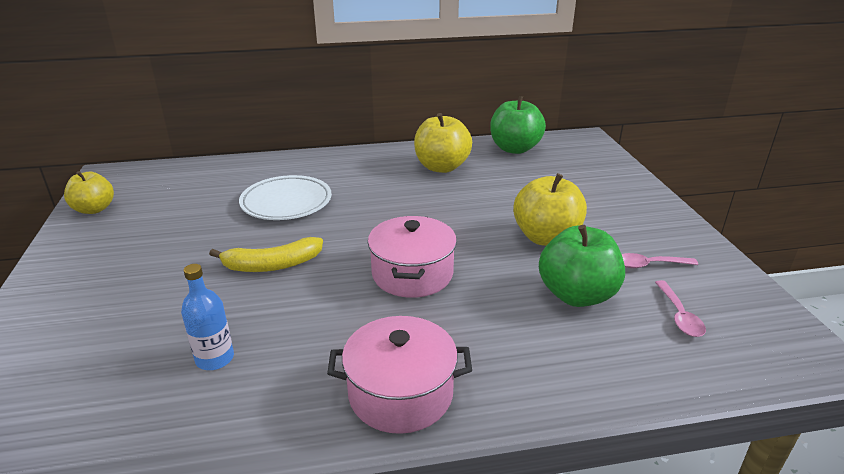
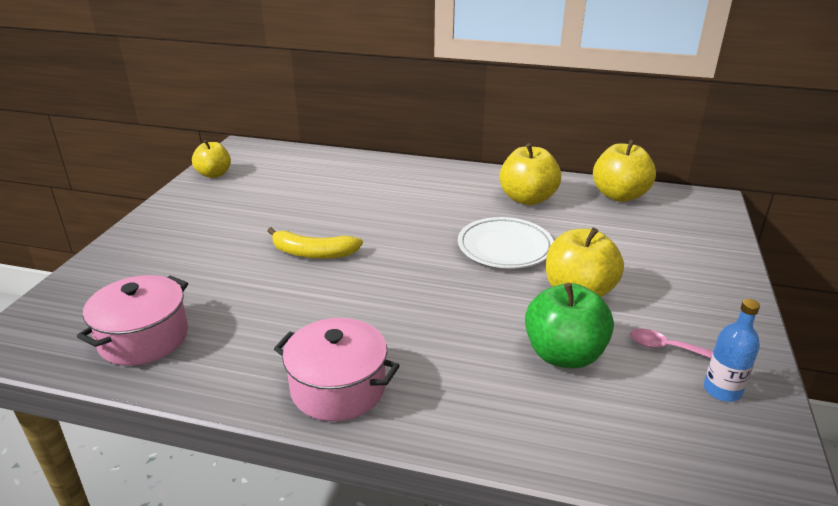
camera: 25 degrees right, 0 degrees up
blue bottle [181,264,234,370] -> blue bottle moved to [704,299,760,402]
white plate [239,175,332,220] -> white plate moved to [458,217,554,269]
pink pot [368,216,457,298] -> pink pot moved to [77,275,188,366]
green apple [490,96,546,154] -> yellow apple [593,140,656,202]
pink spoon [655,280,706,337] -> none

